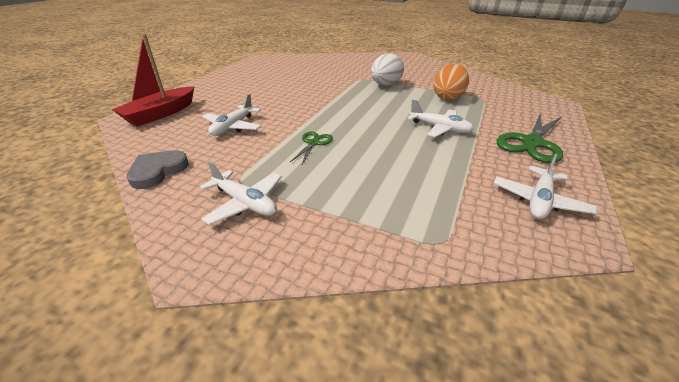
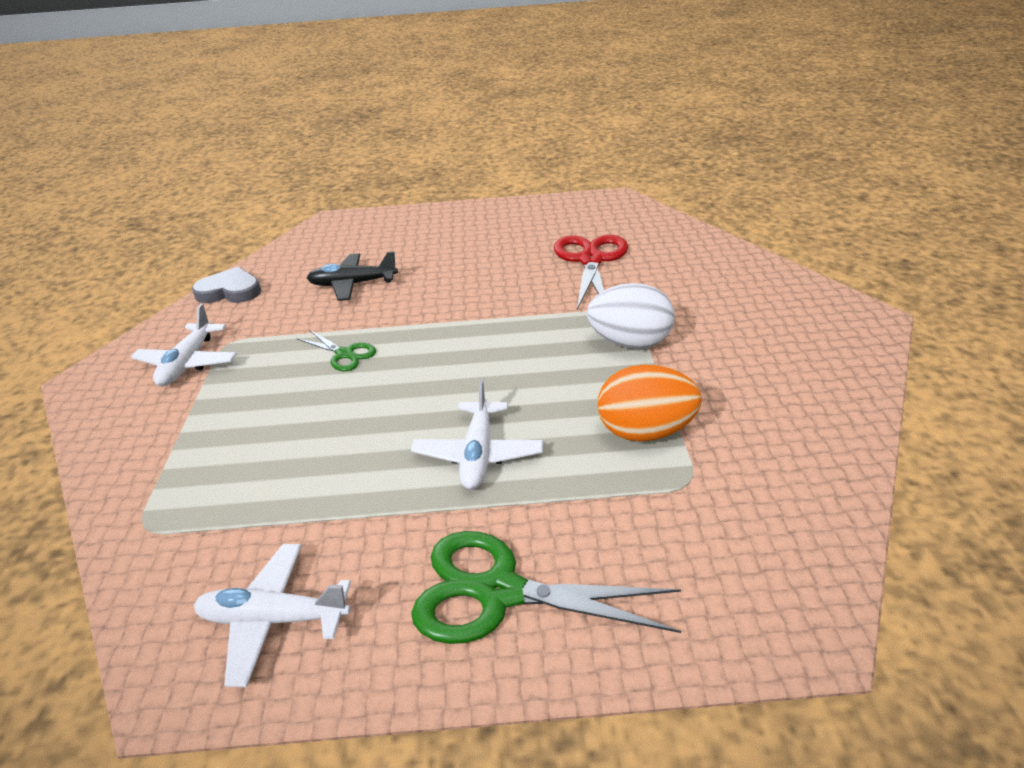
camera: 65 degrees right, 0 degrees up
red boat [112,34,194,126] -> none
white plane [202,94,262,136] -> black plane [307,251,398,301]
green scissors [290,132,333,164] -> green scissors turned 45 degrees clockwise [296,330,376,371]
none -> red scissors [554,235,628,309]

